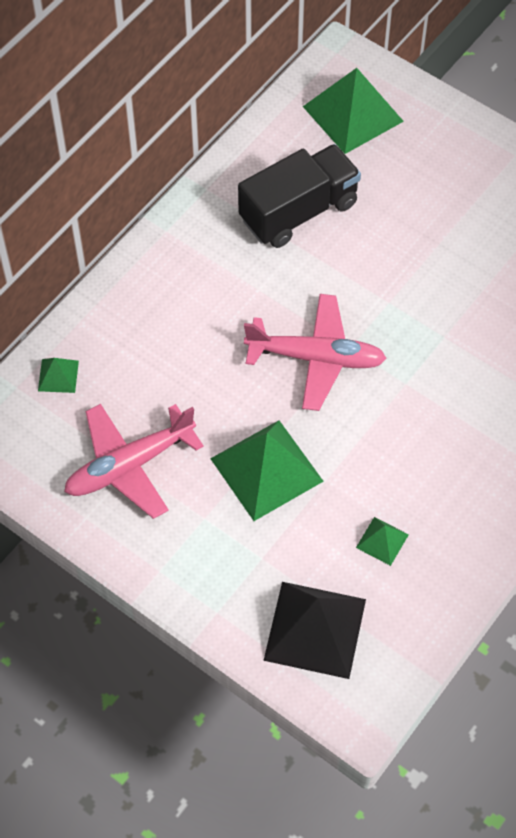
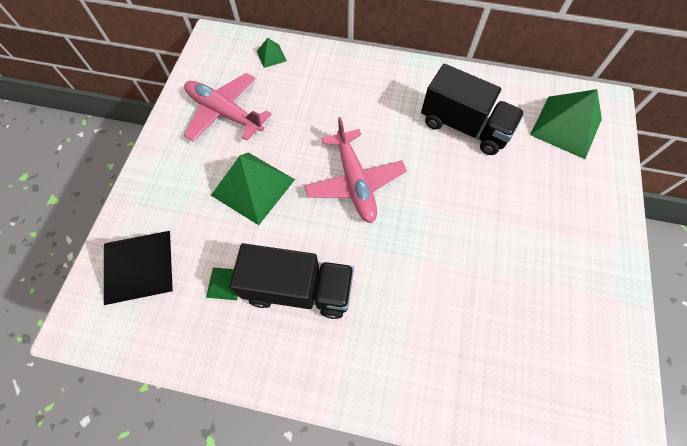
camera: 65 degrees right, 5 degrees up
none -> black truck [230,243,354,319]

